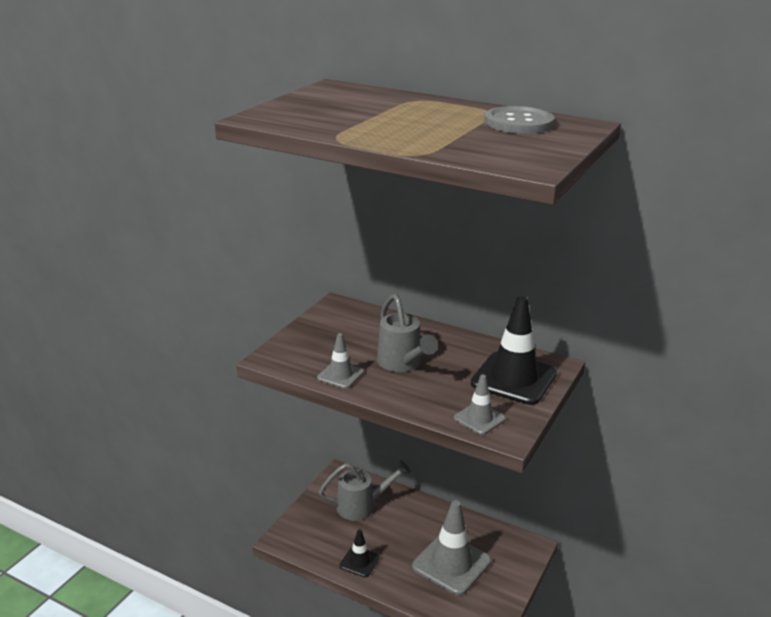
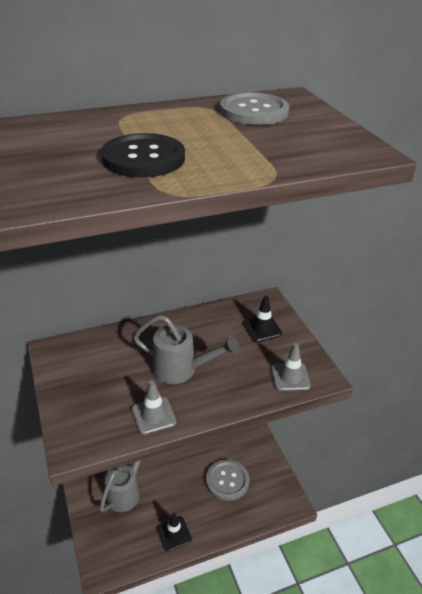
camera: 50 degrees left, 10 degrees up
grey traffic cone [412,500,491,595] -> grey button [206,460,249,501]
black traffic cone [471,296,557,405] -> black traffic cone [243,296,282,342], size x0.52
none -> black button [101,133,185,177]

